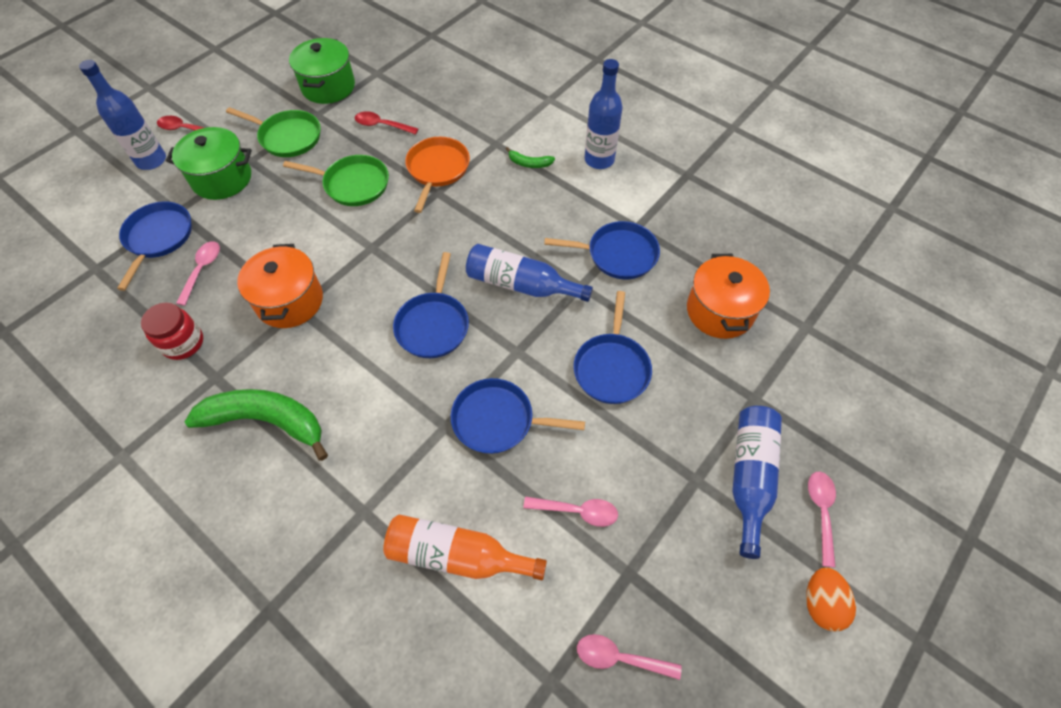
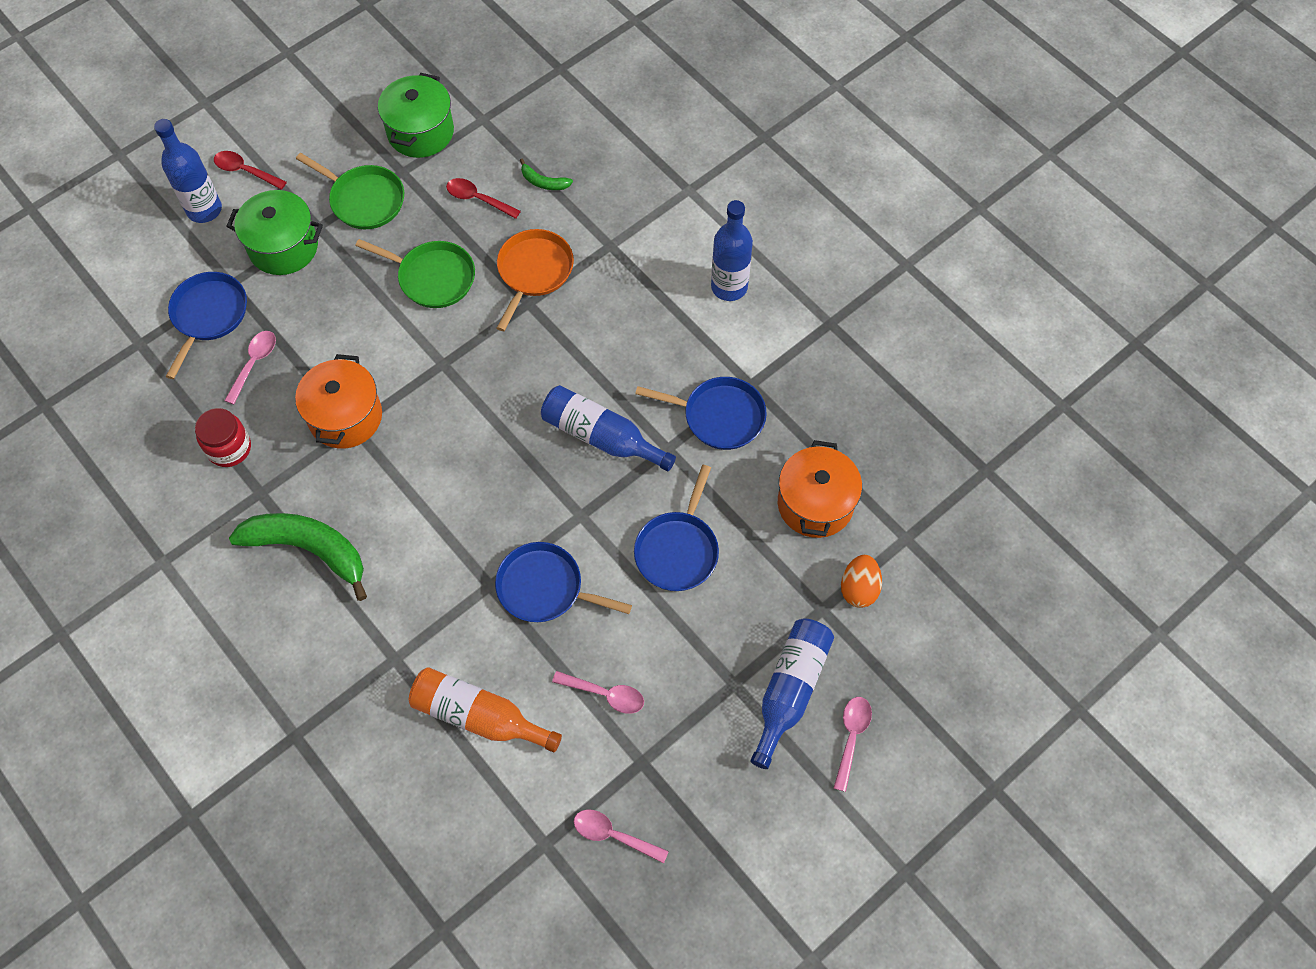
camera: 10 degrees right, 5 degrees up
blue pan [393,252,469,358] -> none
green banana [506,147,555,168] -> green banana moved to [520,159,573,190]
orange egg [806,567,856,632] -> orange egg moved to [841,555,882,608]

